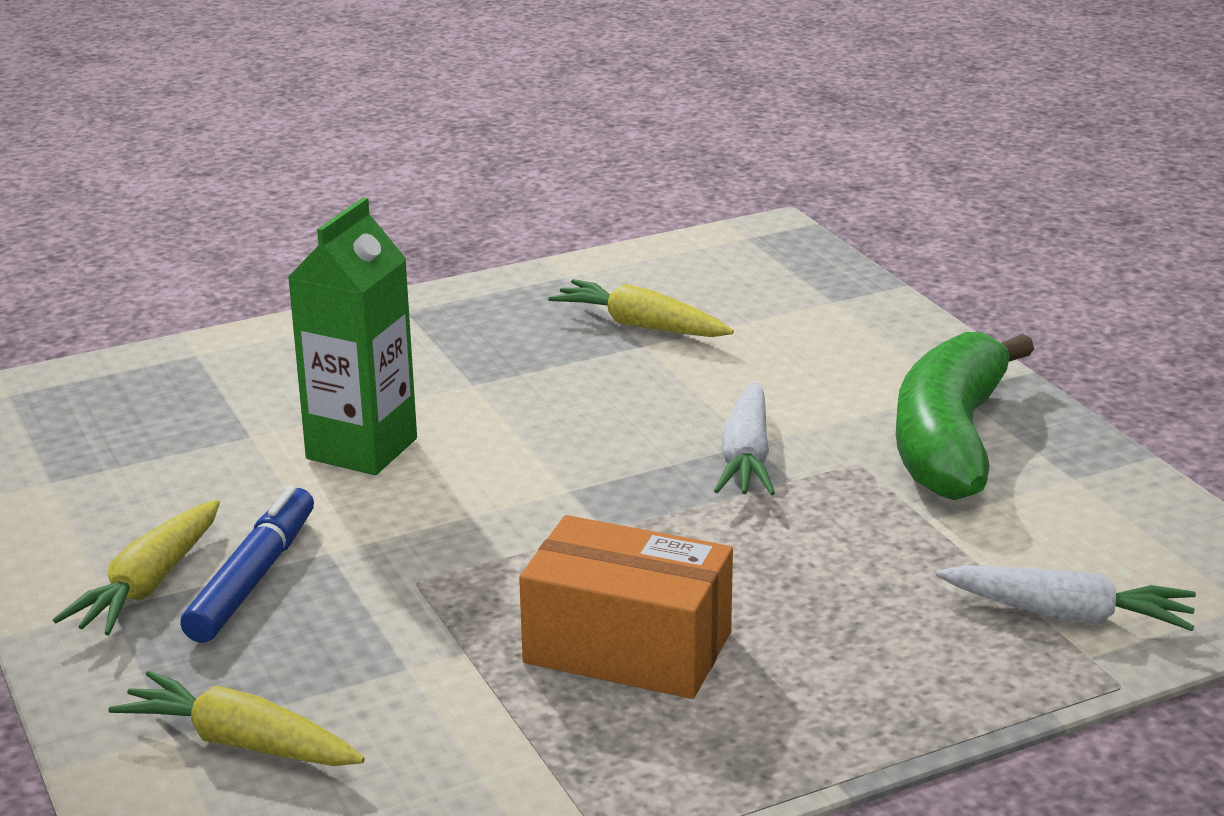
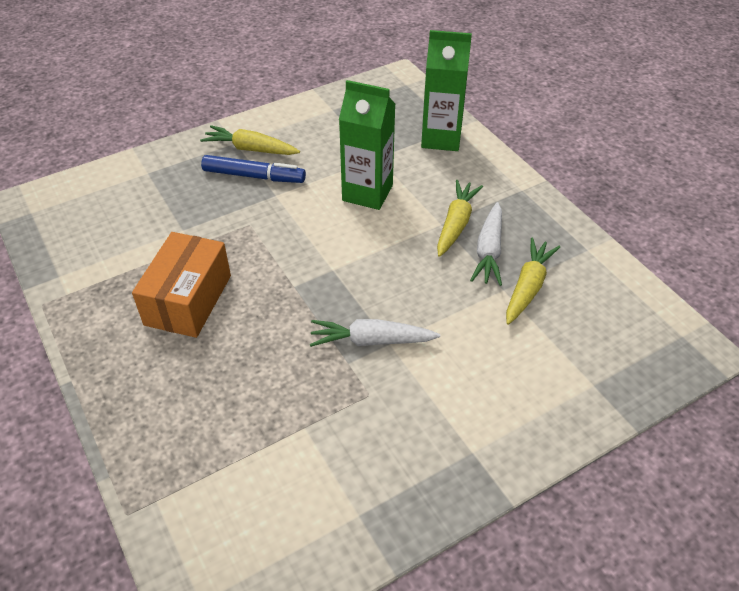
camera: 85 degrees right, 20 degrees up
yellow carrot [108,671,365,766] -> yellow carrot moved to [437,180,483,257]
green banana [896,332,1034,500] -> none
white carrot [936,565,1196,631] -> white carrot moved to [470,202,502,286]
none -> green carton [421,30,472,151]

